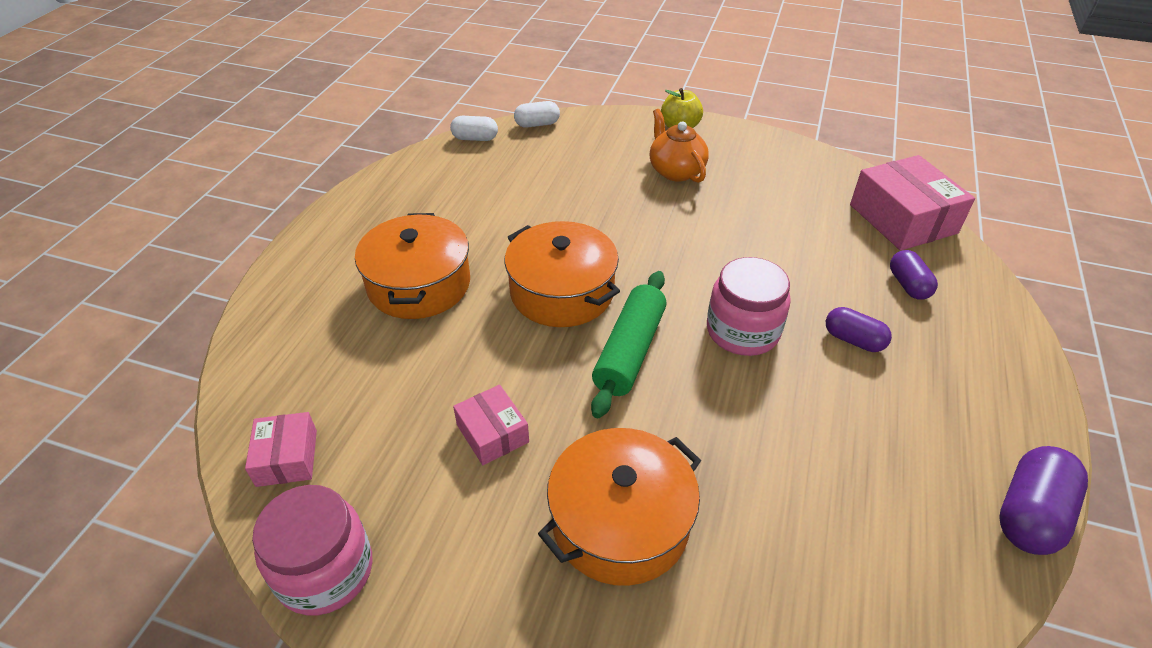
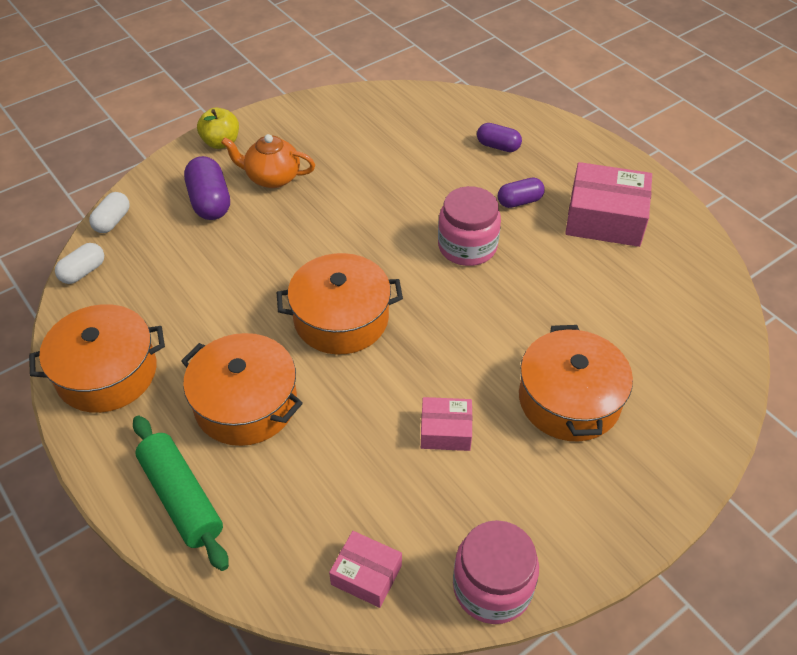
camera: 55 degrees left, 5 degrees up
green rolling pin [591,271,667,418] -> green rolling pin moved to [133,416,229,571]
pink box [850,155,975,251] -> pink box moved to [565,162,652,247]
purple capsule [999,446,1088,555] -> purple capsule moved to [184,156,230,220]
none -> orange pot [29,304,165,413]

